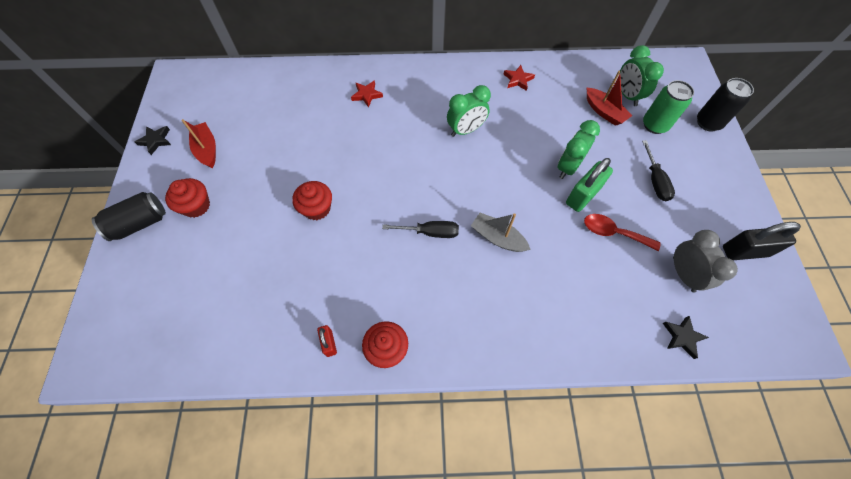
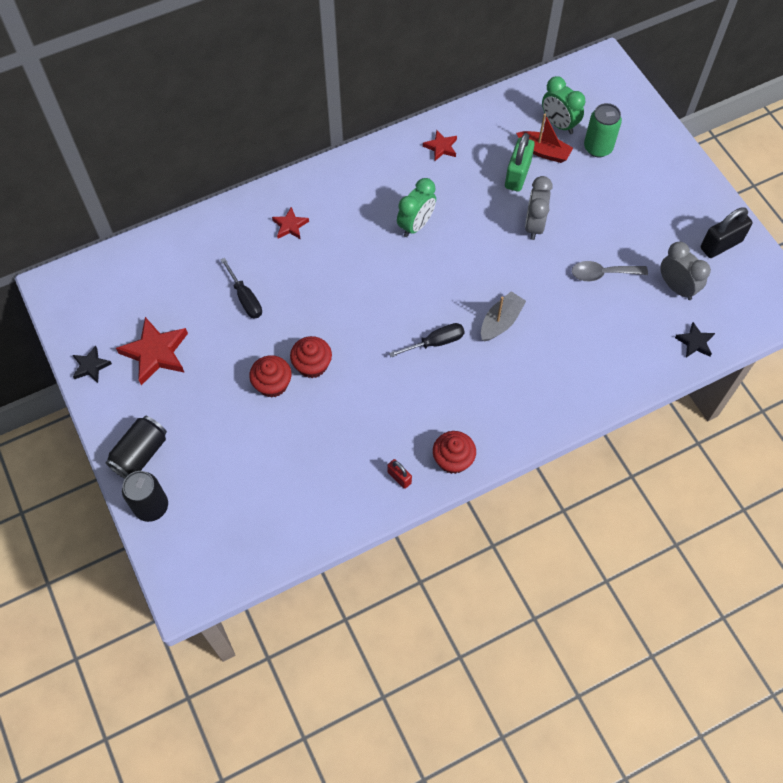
camera: 25 degrees left, 0 degrees up
red cupcake [165,178,210,218] -> red cupcake moved to [249,355,292,398]
red boat [181,119,216,168] -> red star [116,317,188,385]
grey boat [471,213,531,252] -> grey boat turned 120 degrees clockwise [481,291,526,341]
green clock [557,120,600,179] -> grey clock [525,176,553,240]
green padlock [566,158,613,212] -> green padlock moved to [505,133,535,192]
red spoon [584,214,661,251] -> grey spoon [572,261,648,281]
black screwdriver [642,140,675,201] -> black screwdriver moved to [221,258,262,319]
black can [697,78,754,132] -> black can moved to [122,471,168,522]

